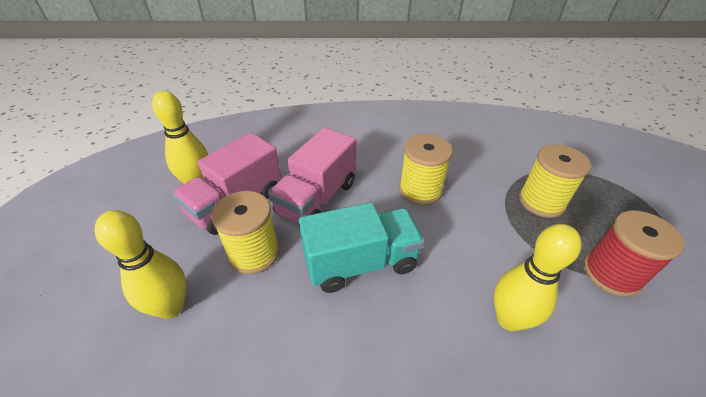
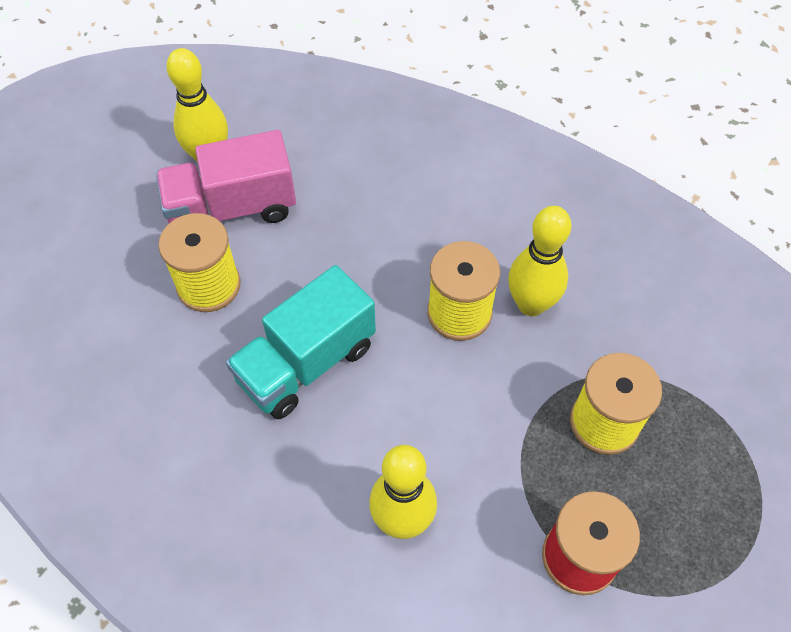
camera: 35 degrees right, 15 degrees up
yellow bowling pin [95,210,186,319] -> yellow bowling pin moved to [508,206,572,316]
pink truck [268,127,356,224] -> none
turquoise truck [299,202,425,293] -> turquoise truck turned 120 degrees clockwise [226,265,376,419]

